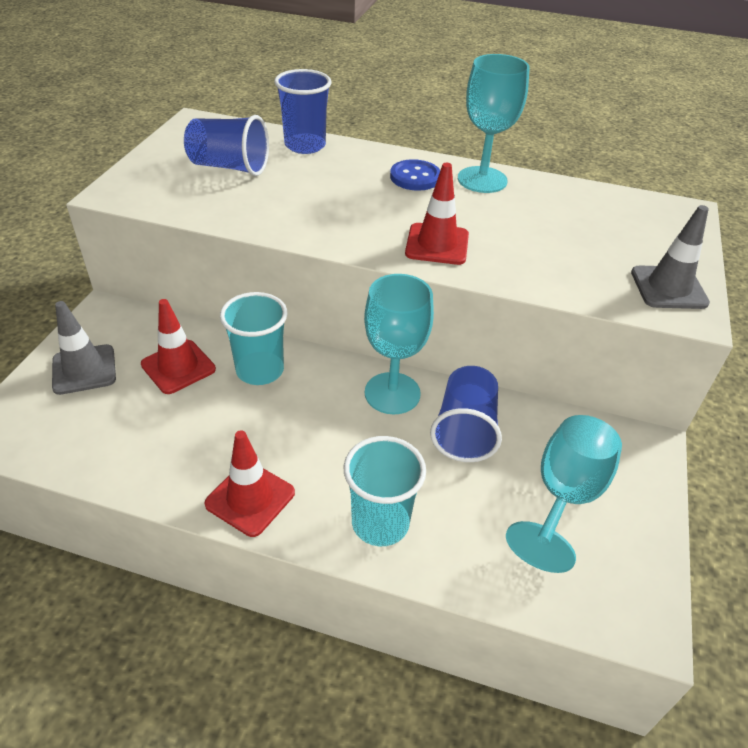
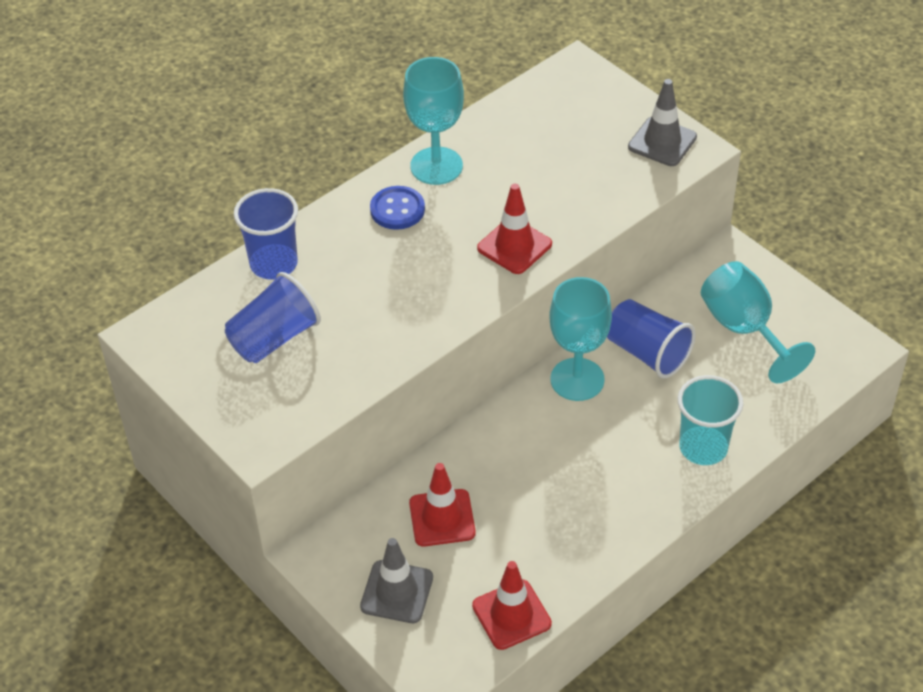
camera: 55 degrees left, 5 degrees up
red traffic cone [204,430,295,537] -> red traffic cone moved to [472,561,552,650]
turquoise cup [220,292,287,385] -> none

